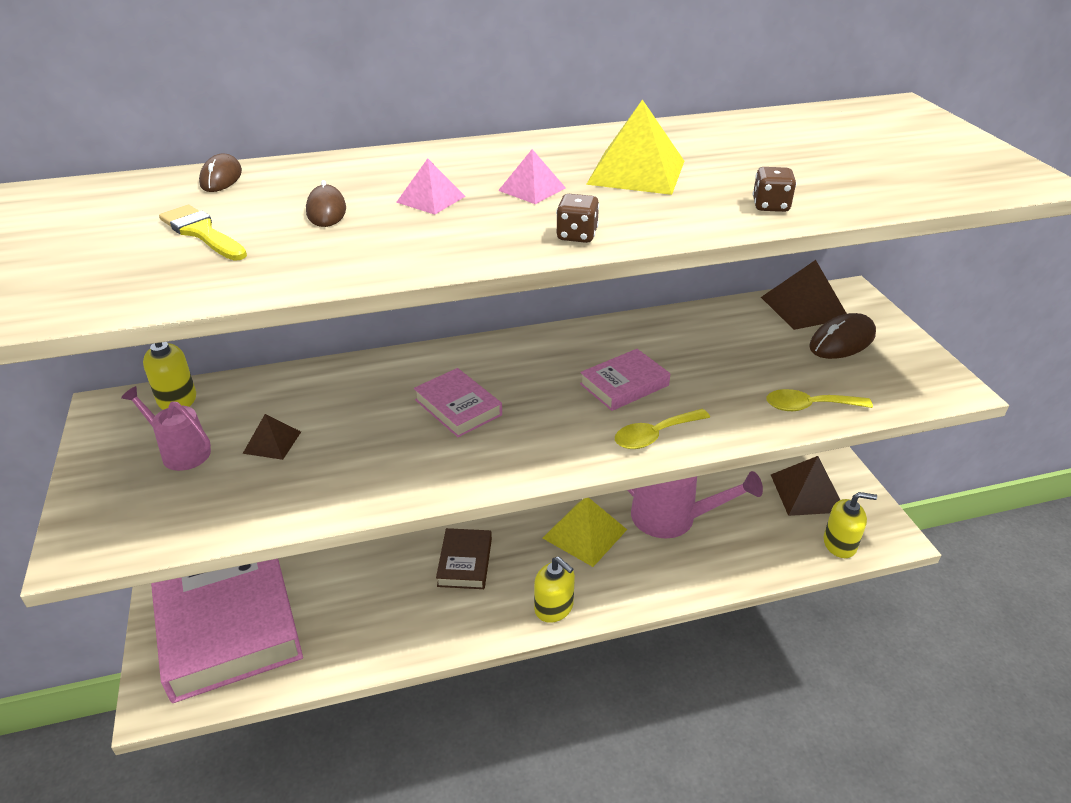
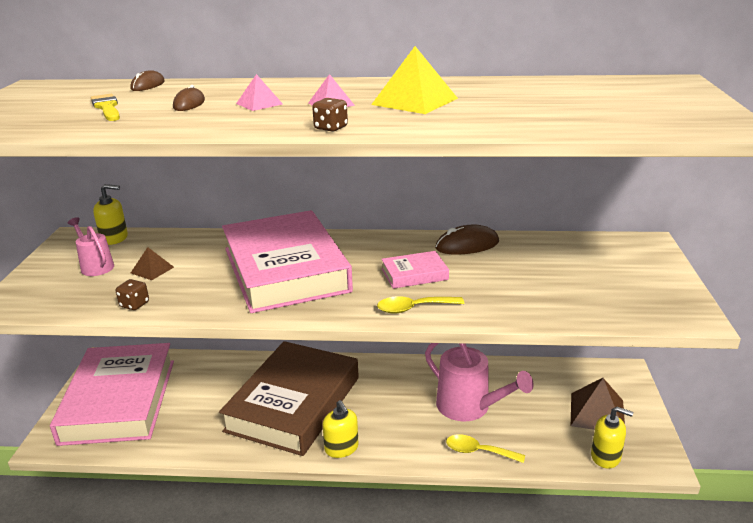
camera: 20 degrees right, 10 degrees down
pink book [414,368,502,437] -> pink book [222,210,353,313], size x2.41
brown book [436,528,492,589] -> brown book [219,341,359,456], size x2.41
yellow pyramid [543,498,627,567] -> none
brown dice [753,167,796,212] -> brown dice moved to [116,279,149,310]
brown pyramid [761,260,847,330] -> none
yellow spoon [766,389,873,411] -> yellow spoon moved to [446,434,525,463]
brown mouse [809,313,876,359] -> brown mouse moved to [435,225,499,255]

